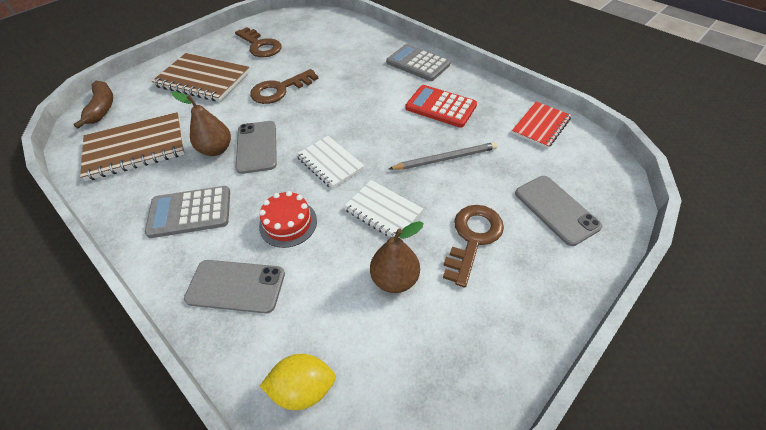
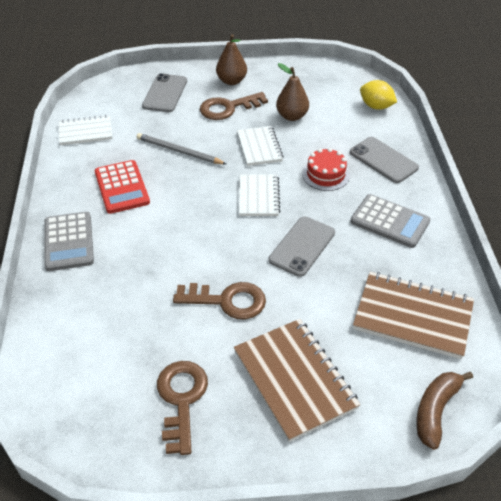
camera: 140 degrees left, 5 degrees down
brown pear [172,92,231,156] -> brown pear moved to [216,34,247,85]
red notebook [512,102,571,148] -> white notebook [59,115,112,145]

